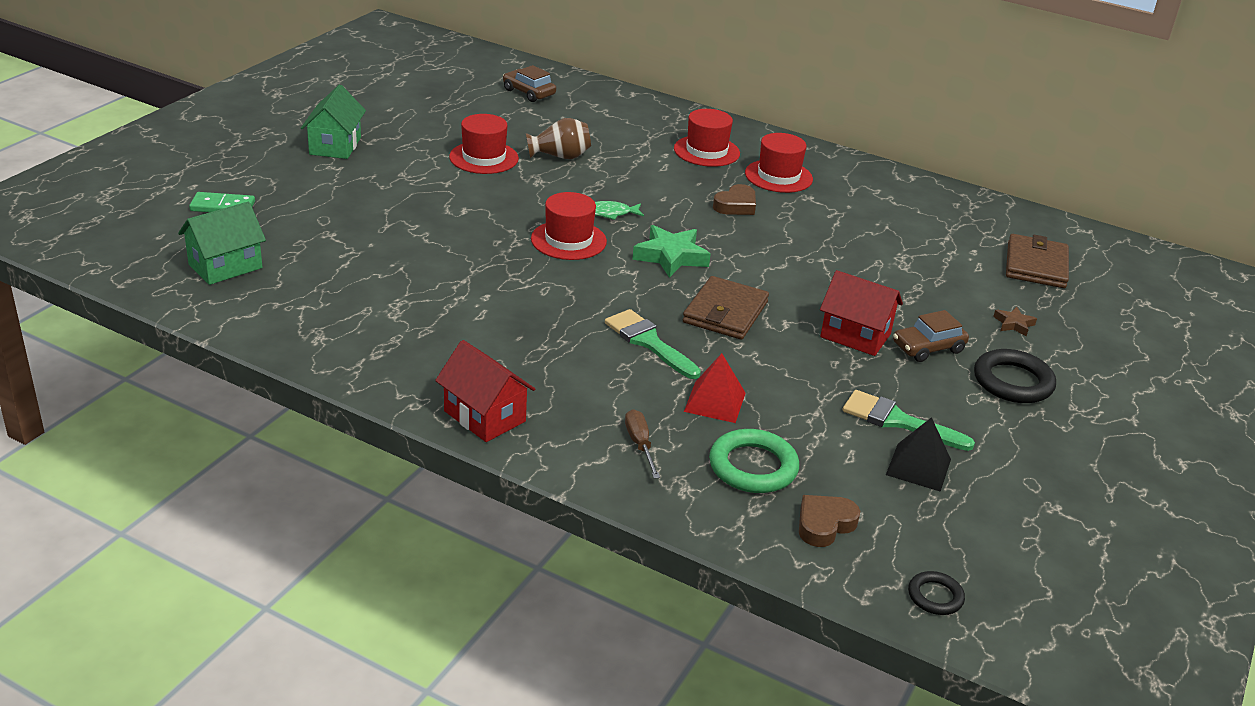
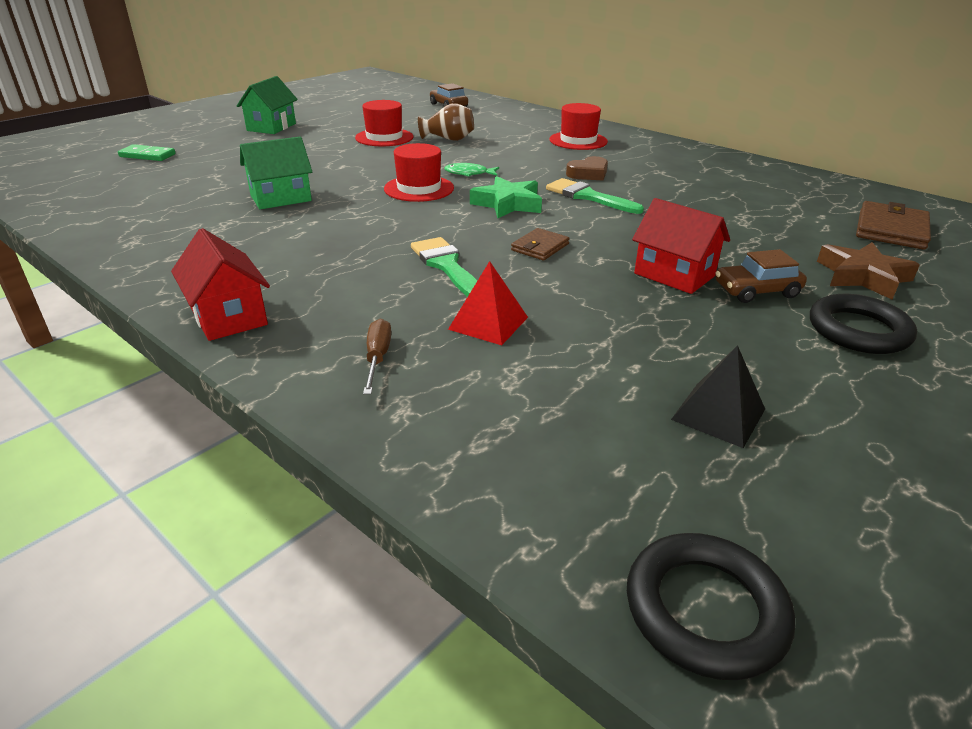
camera: 15 degrees right, 0 degrees up
green house [178,202,266,285] -> green house moved to [240,137,312,209]
brown wallet [683,276,769,340] -> brown wallet [511,228,570,260], size x0.60
green ring [709,429,799,493] -> none
red hat [745,133,813,193] -> none
brown heart [799,495,860,547] -> none
green brush [843,390,975,451] -> green brush moved to [546,178,644,214]
black ring [908,571,965,615] -> black ring [627,533,795,680], size x1.78
brown star [993,307,1037,336] -> brown star [817,242,920,300], size x1.93

